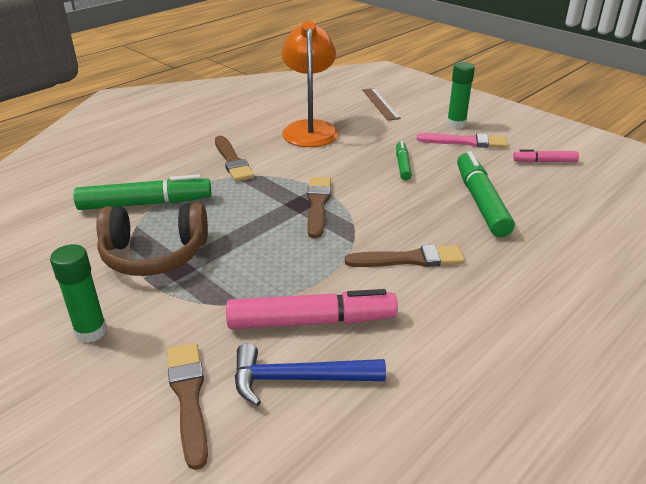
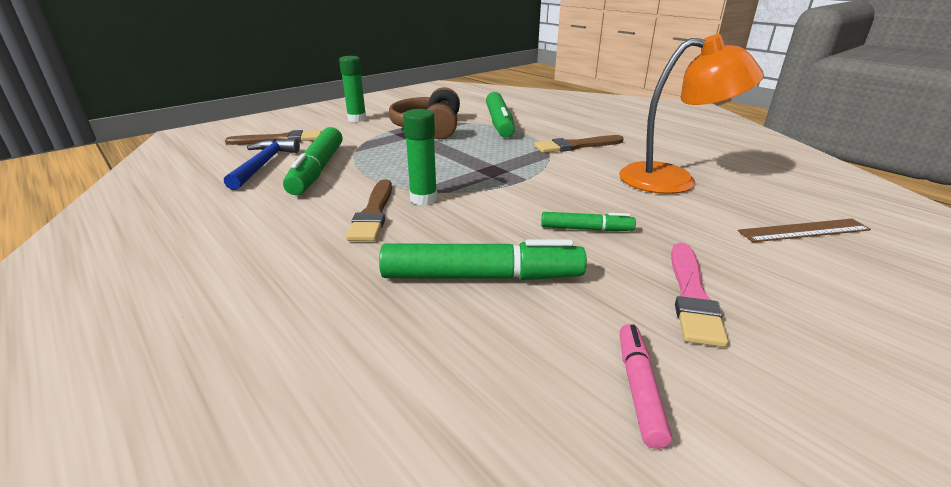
camera: 95 degrees right, 5 degrees down
pink marker [226,289,398,329] -> green marker [283,127,343,195]
brown brush [307,177,331,238] -> none
green glue stick [447,62,475,129] -> green glue stick moved to [403,109,437,205]

